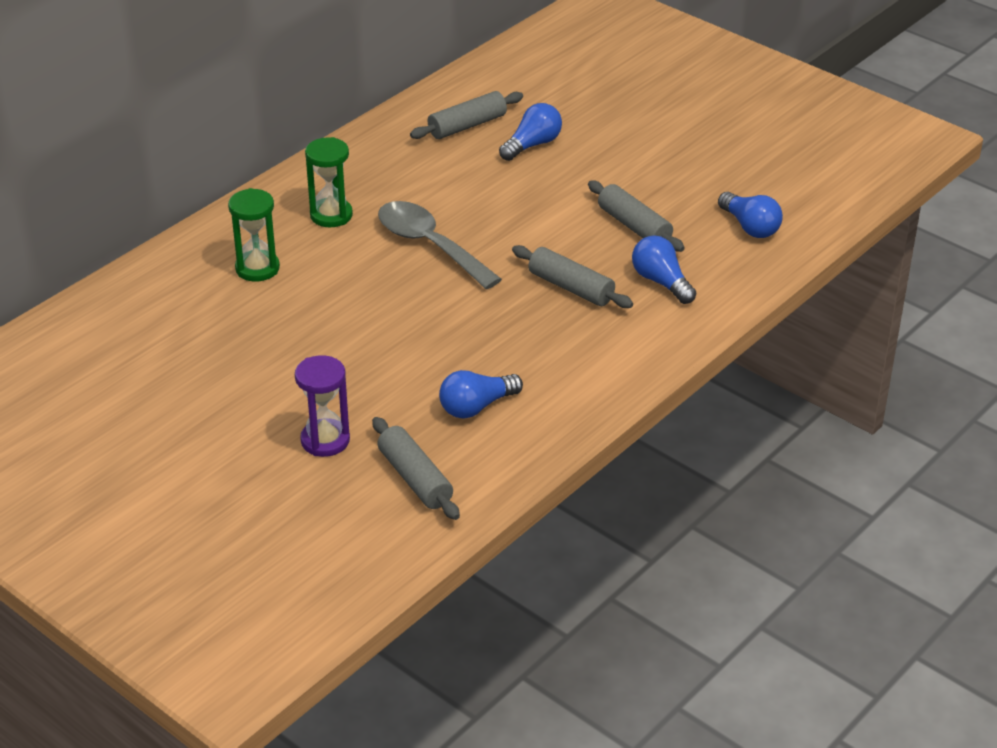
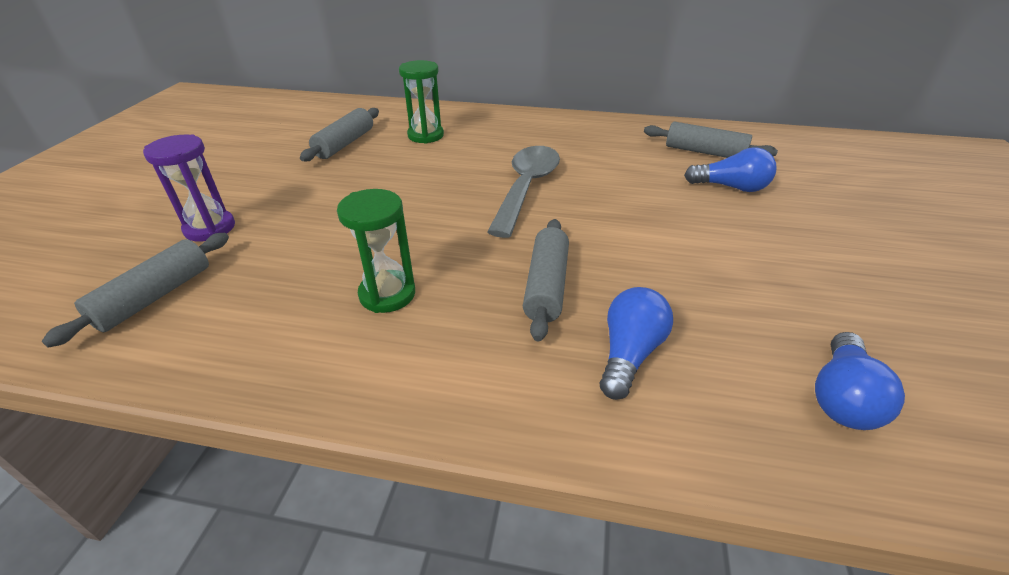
camera: 60 degrees right, 0 degrees up
green hourglass [305,137,353,227] -> green hourglass moved to [337,189,415,313]
blue light bulb [439,370,523,419] -> none
grey rolling pin [588,180,685,252] -> grey rolling pin moved to [300,108,379,161]

